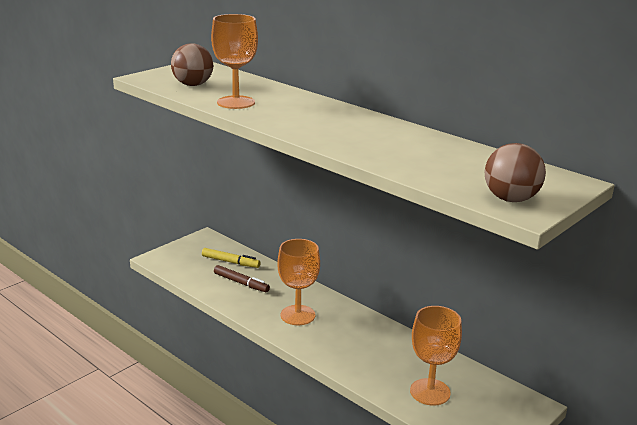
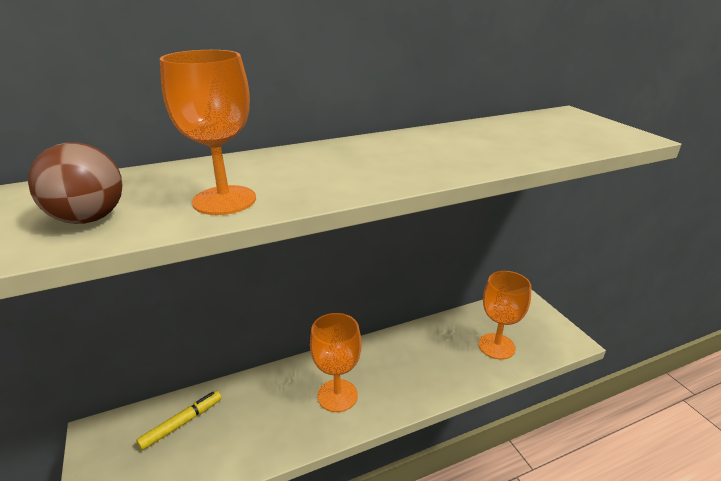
camera: 65 degrees left, 5 degrees up
brown marker [214,265,270,292] -> none
brown ball [485,143,546,202] -> none

